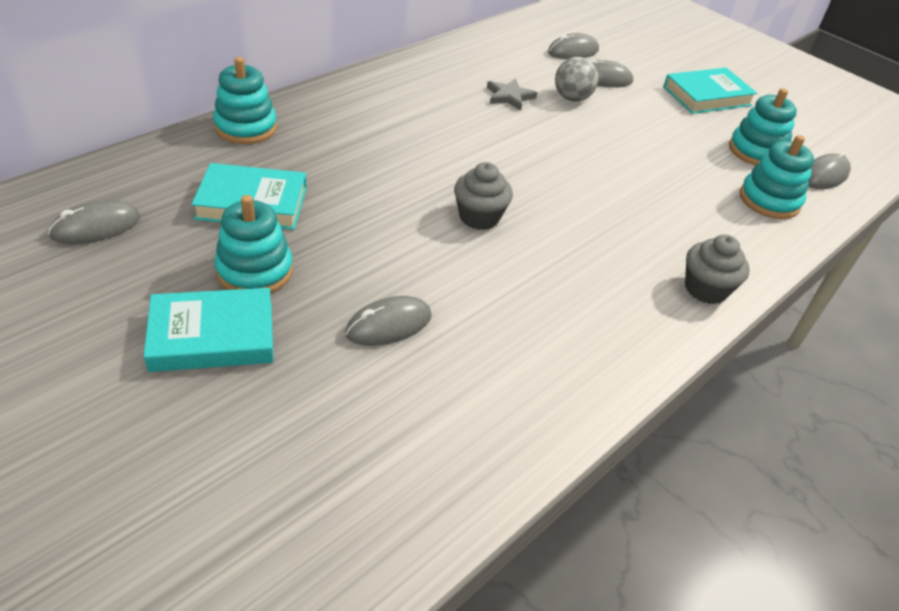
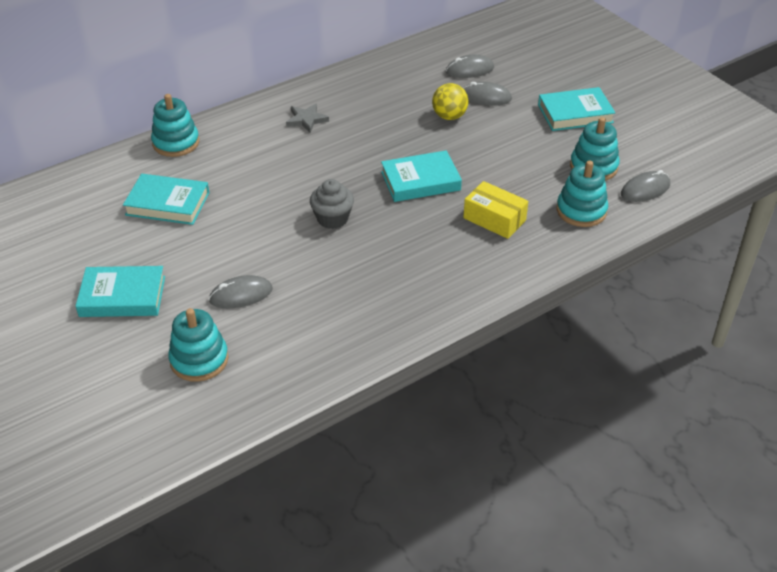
camera: 15 degrees right, 0 degrees up
grey mouse [48,200,140,244] -> none
turquoise stacking toy [214,195,293,293] -> turquoise stacking toy moved to [168,308,229,382]
grey star [487,78,537,111] -> grey star moved to [286,103,329,133]
grey ball [555,57,599,102] -> yellow ball [432,83,468,120]
grey cupcake [685,234,750,304] -> none
none -> turquoise book [381,150,462,202]
none -> yellow box [463,181,528,239]

